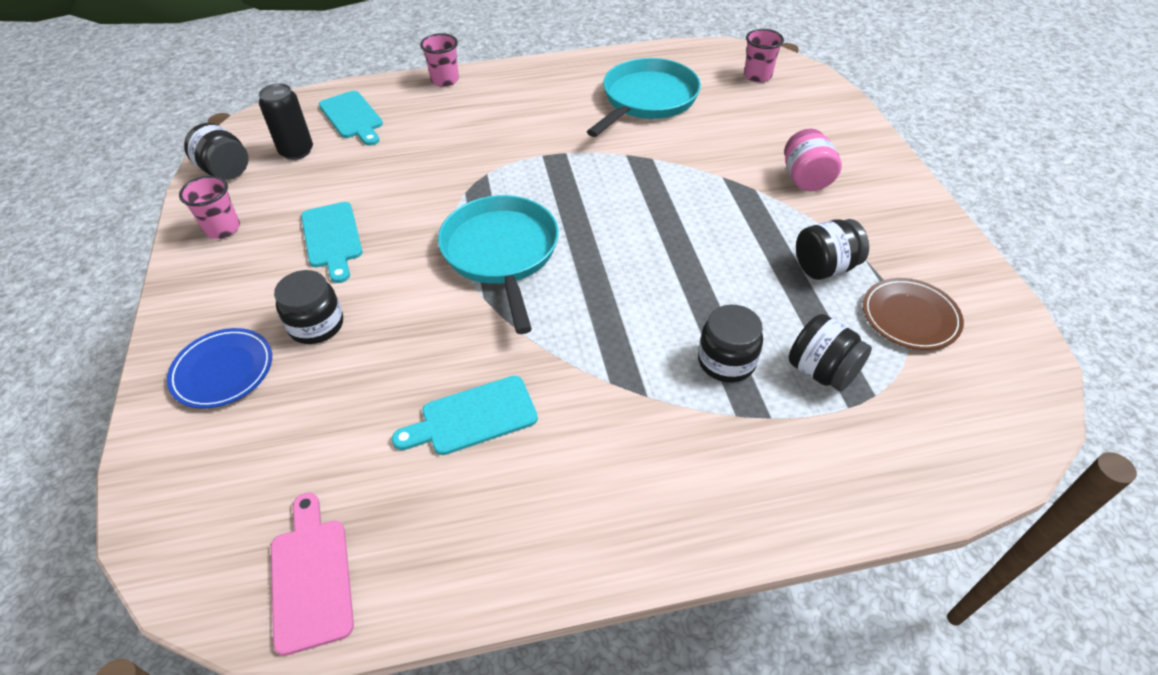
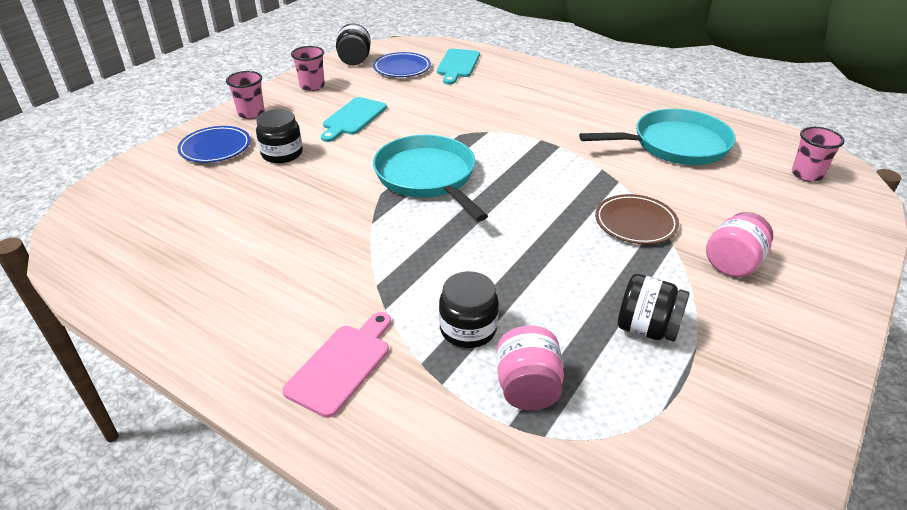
camera: 45 degrees right, 10 degrees down
black can [259,83,313,160] -> blue plate [373,52,431,77]
pink cutting board [271,493,354,656] -> pink cutting board moved to [282,312,391,418]
turquoise cutting board [392,376,538,455] -> none
pink cup [420,33,459,87] -> pink cup moved to [226,71,265,119]
turquoise pan [438,195,559,334] -> turquoise pan turned 60 degrees counterclockwise [373,135,488,221]
black jar [789,314,872,391] -> pink jar [497,326,564,410]
brown plate [863,278,964,350] -> brown plate moved to [595,194,679,244]

